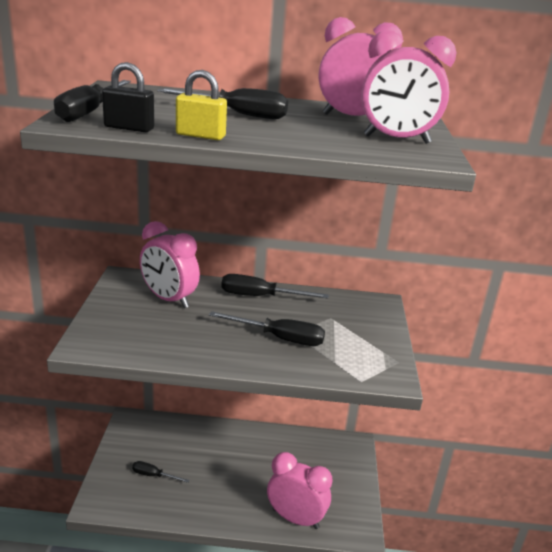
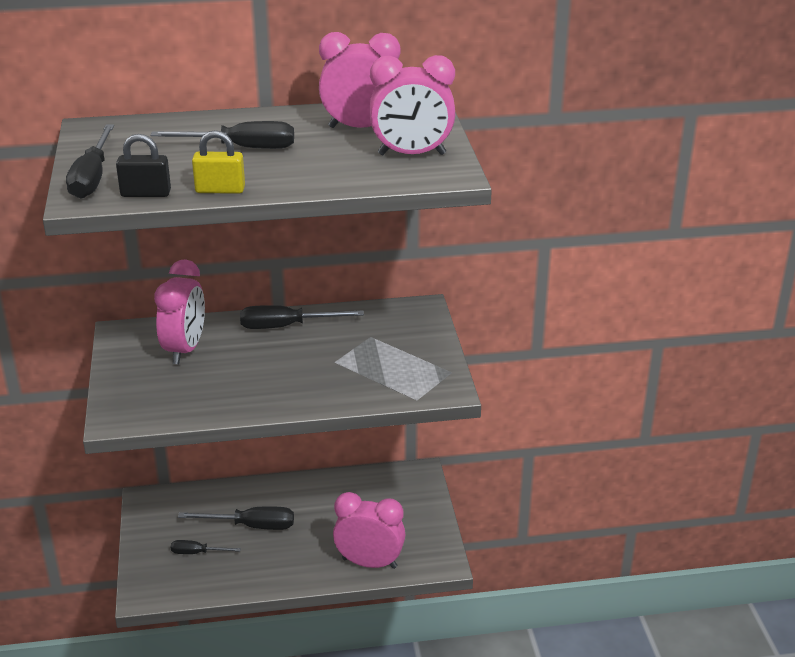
camera: 10 degrees left, 5 degrees up
pink clock [140,221,200,308] -> pink clock turned 105 degrees counterclockwise [154,259,205,364]
black screwdriver [209,311,325,346] -> black screwdriver moved to [178,506,294,530]

